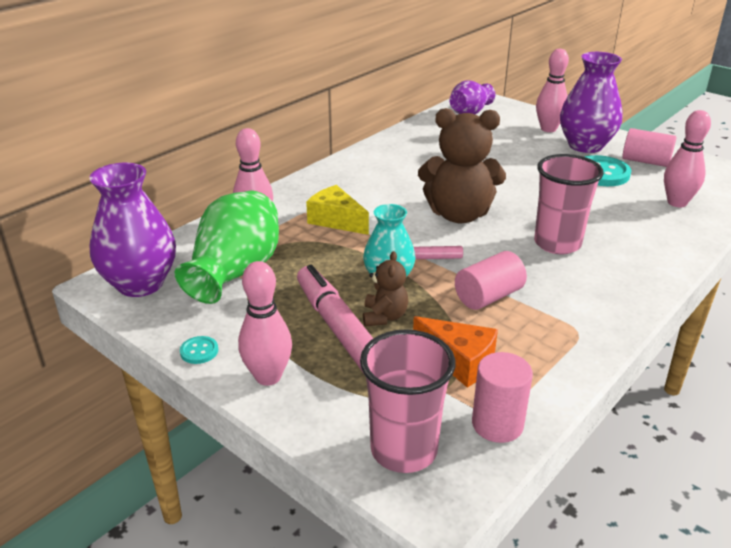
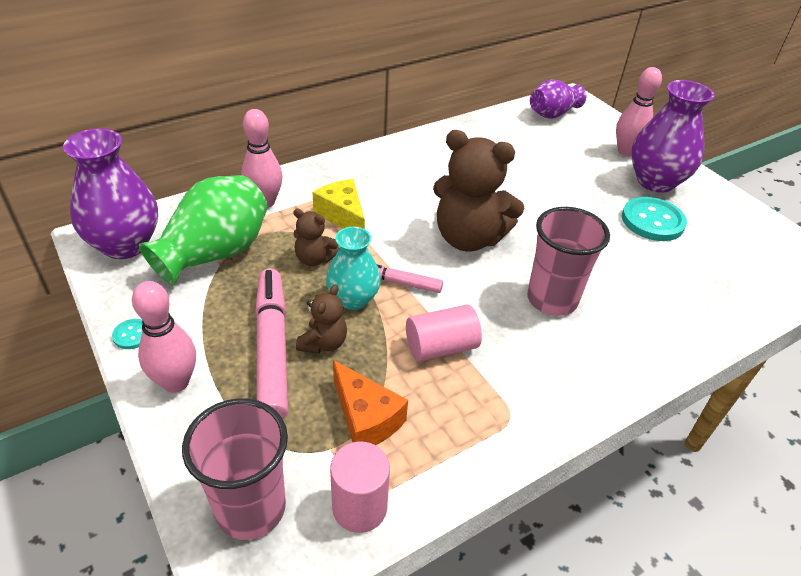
camera: 15 degrees right, 10 degrees up
pink cylinder [622,128,677,167] -> none
pink bowling pin [664,110,711,207] -> none
none -> brown teddy bear [293,208,339,266]

